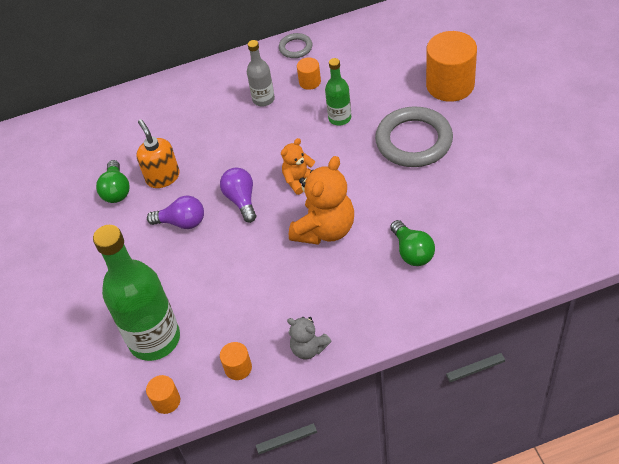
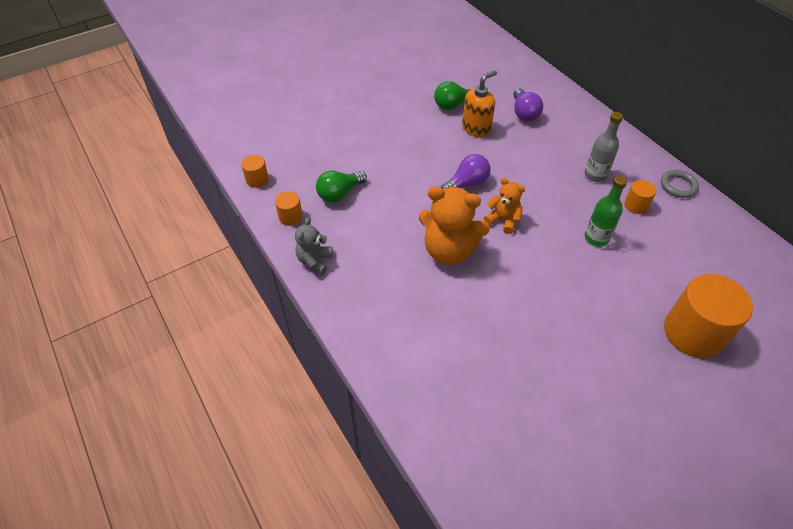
camera: 70 degrees right, 0 degrees up
green bottle [93,225,180,361] -> none
purple light bulb [147,195,204,229] -> purple light bulb moved to [513,88,543,121]
grey ring [375,107,453,167] -> none
green light bulb [390,220,435,266] -> green light bulb moved to [316,171,367,203]

